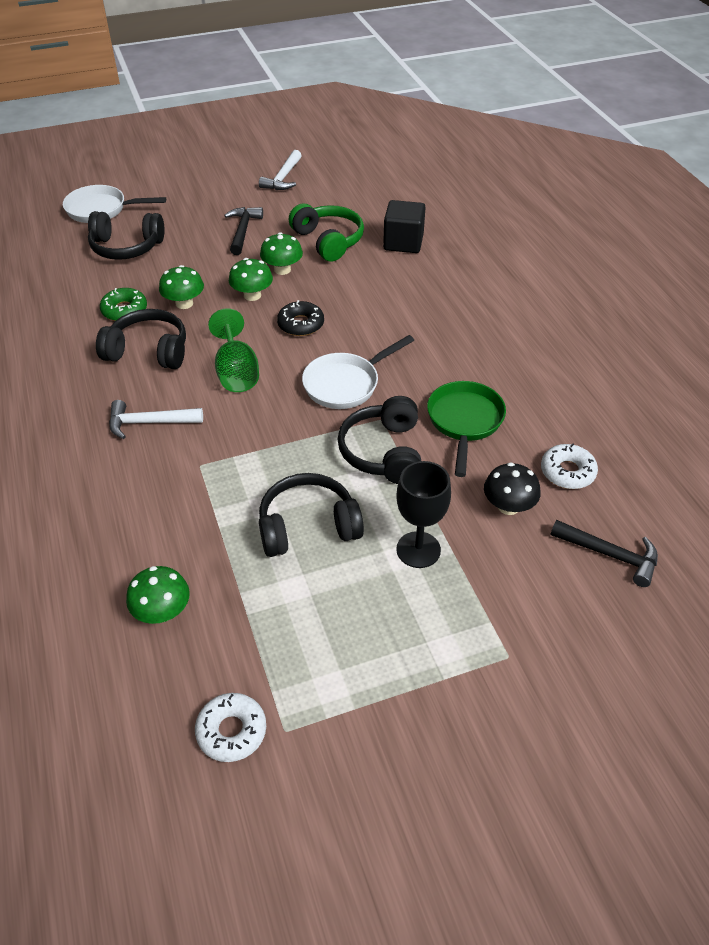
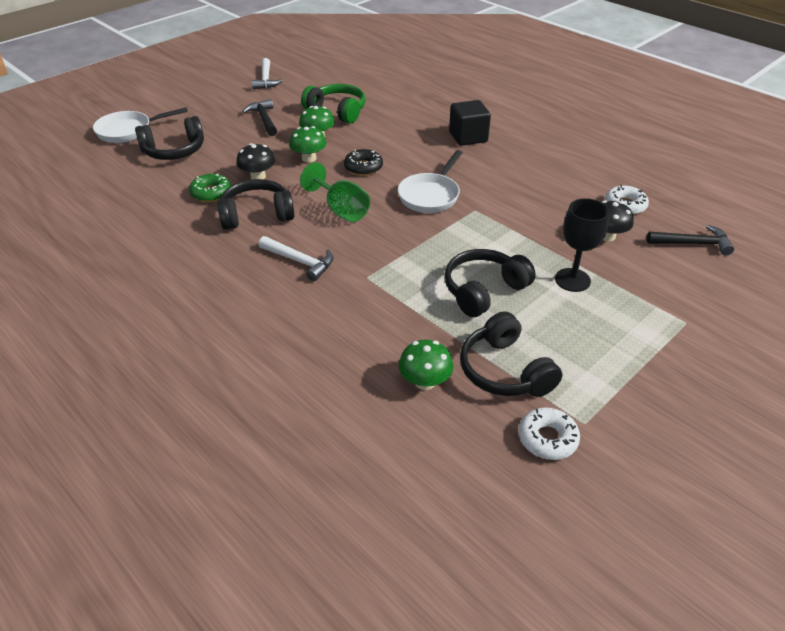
camera: 25 degrees left, 5 degrees down
white hammer [109,400,203,439] -> white hammer turned 120 degrees counterclockwise [259,236,333,281]
green mushroom [159,265,204,309] -> black mushroom [236,143,275,179]
black headphones [337,396,421,484] -> black headphones moved to [460,311,562,397]
black cube [383,200,425,253] -> black cube moved to [449,100,491,146]
green pan [427,381,506,477] -> none

